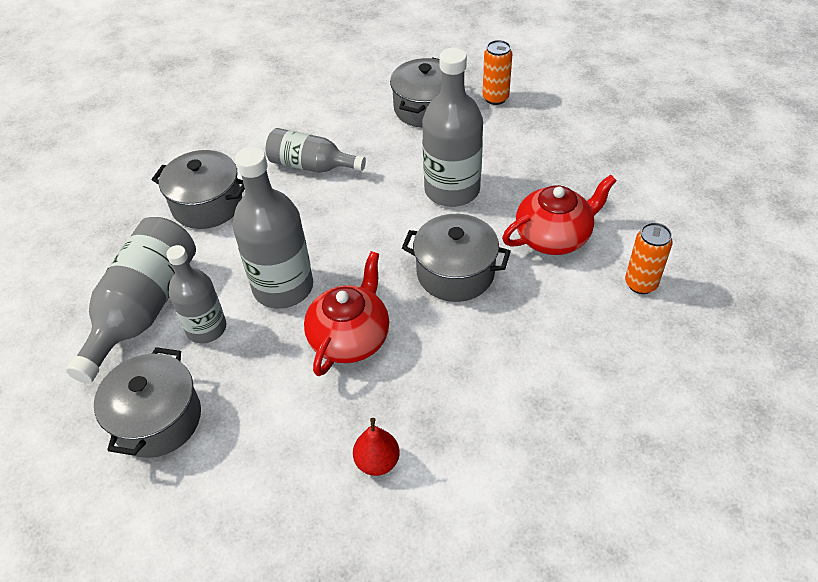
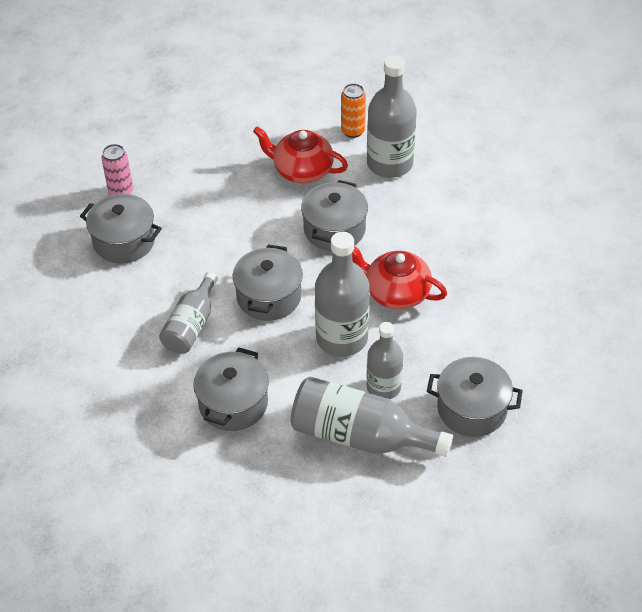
camera: 90 degrees left, 0 degrees up
red pear [353,418,400,476] -> none
grey bottle [422,48,483,207] -> grey bottle moved to [367,56,417,178]
orange can [483,40,512,105] -> pink can [101,144,133,195]
red teapot [502,175,617,255] -> red teapot turned 45 degrees counterclockwise [253,127,348,183]
none -> grey pot [233,244,303,321]

